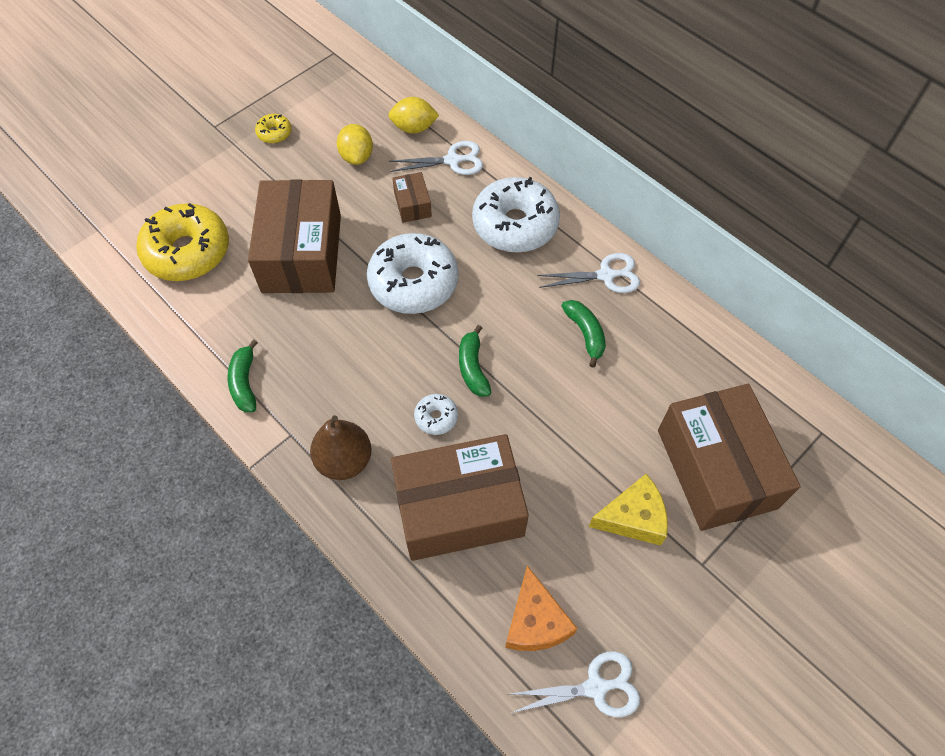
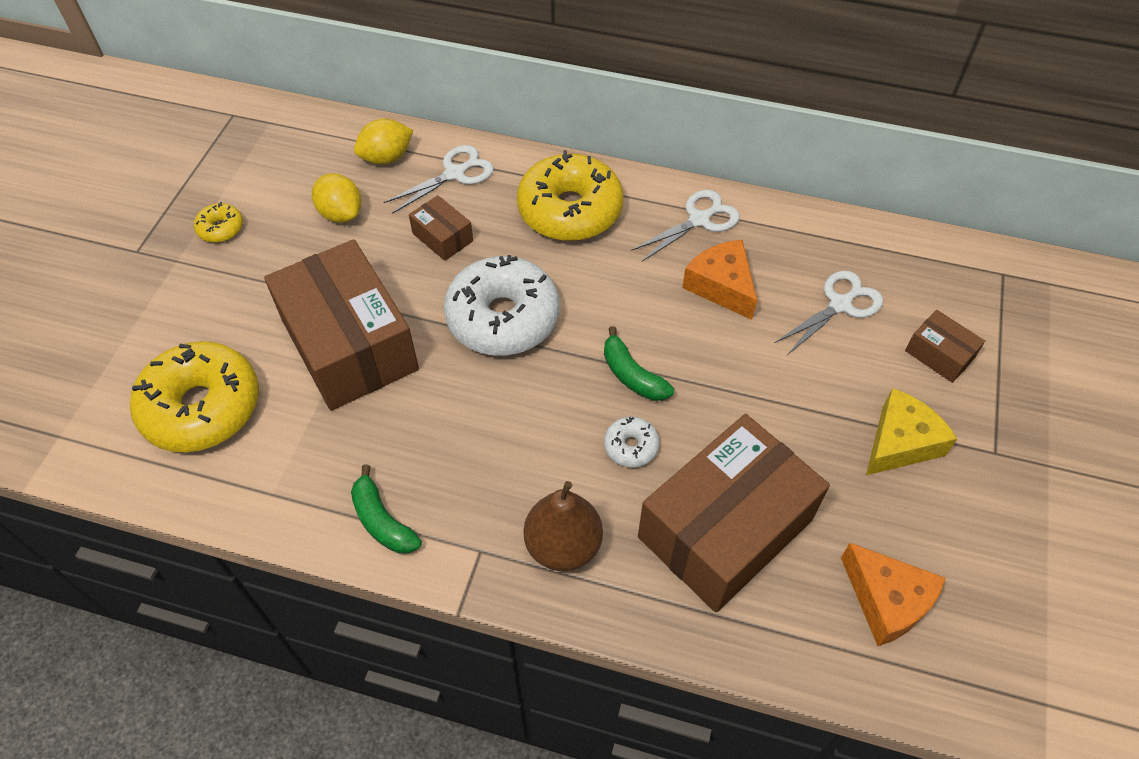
camera: 30 degrees left, 5 degrees down
white donut [472,177,560,253] -> yellow donut [517,150,623,241]
white scissors [510,651,640,717] -> white scissors moved to [775,271,883,355]
green banana [561,300,606,368] -> orange cheese [682,240,757,320]
brown box [658,384,801,531] -> brown box [905,310,985,383], size x0.43

